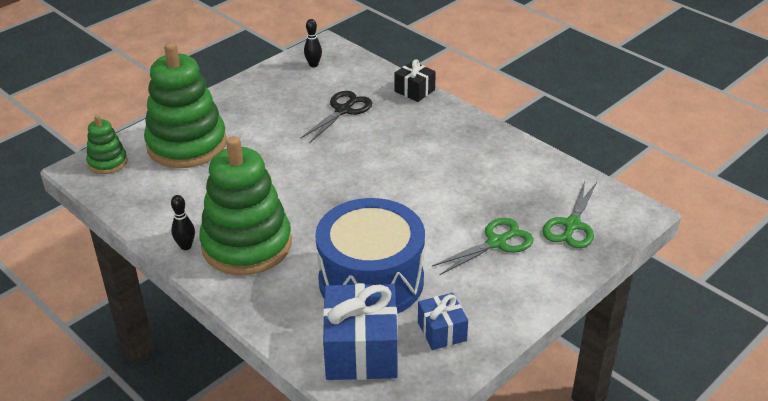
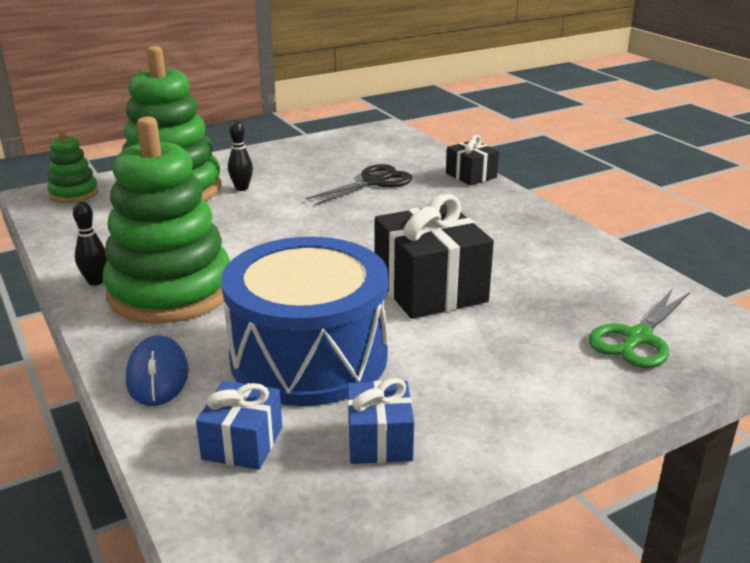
camera: 15 degrees right, 10 degrees down
black bowling pin [304,19,322,67] -> black bowling pin moved to [228,121,253,191]
blue gift [323,283,398,380] -> blue gift [196,380,282,470], size x0.55
green scissors [432,218,534,275] -> none
none -> blue mouse [126,335,189,406]
none -> black gift [375,194,494,319]

